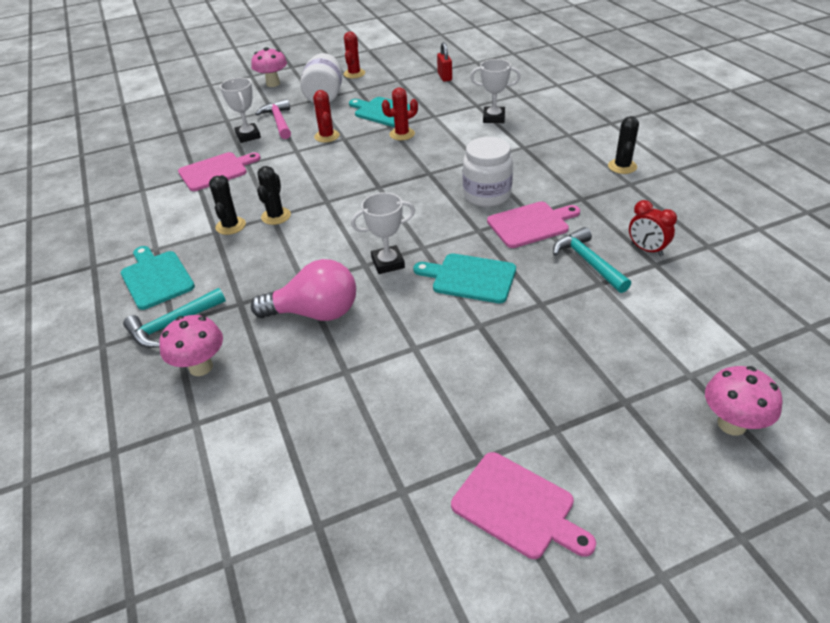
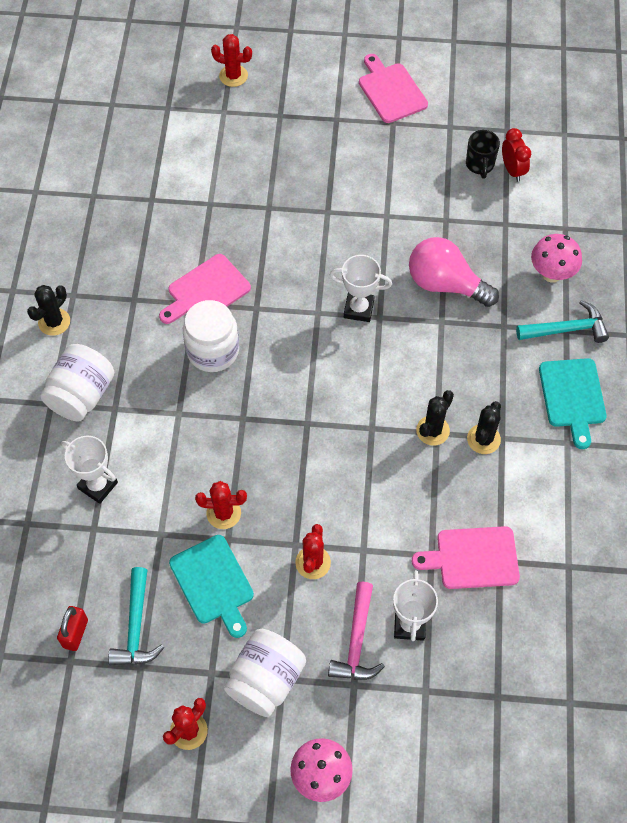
camera: 155 degrees left, 20 degrees up
turquoise cutting board [413,253,516,303] -> none
pink cutting board [487,202,580,248] -> pink cutting board turned 45 degrees counterclockwise [159,254,251,324]
turquoise hammer [553,227,631,293] -> turquoise hammer moved to [108,567,164,665]
red clock [629,200,677,256] -> red clock moved to [502,128,531,182]
pink mushroom [705,366,783,436] -> red cactus [211,34,252,87]
none -> white jar [40,344,114,422]
none -> black mug [466,130,500,179]

